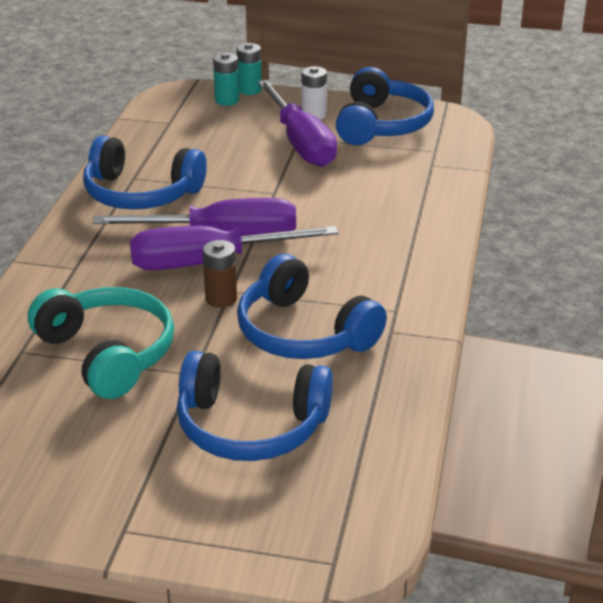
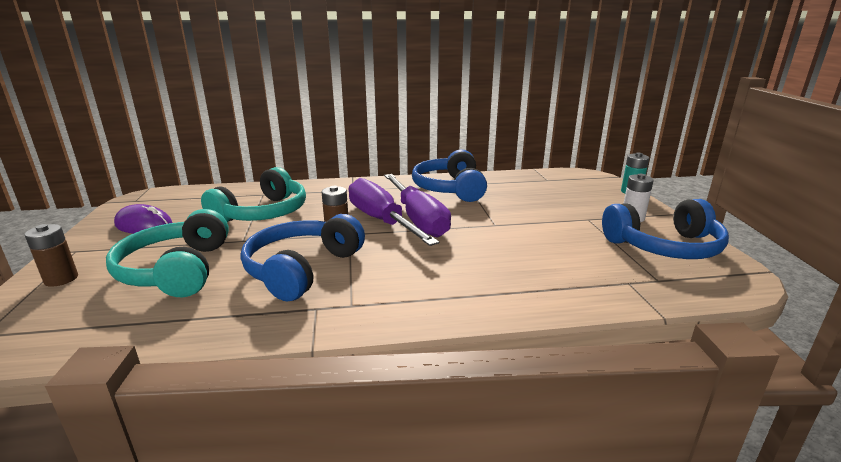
camera: 70 degrees right, 10 degrees down
blue headphones [177,351,333,461] -> turquoise headphones [106,209,229,297]
turquoise battery [213,53,239,106] -> none
purple screwdriver [258,80,337,167] -> none
none -> brown battery [24,224,78,287]
none -> purple mouse [114,204,172,234]

